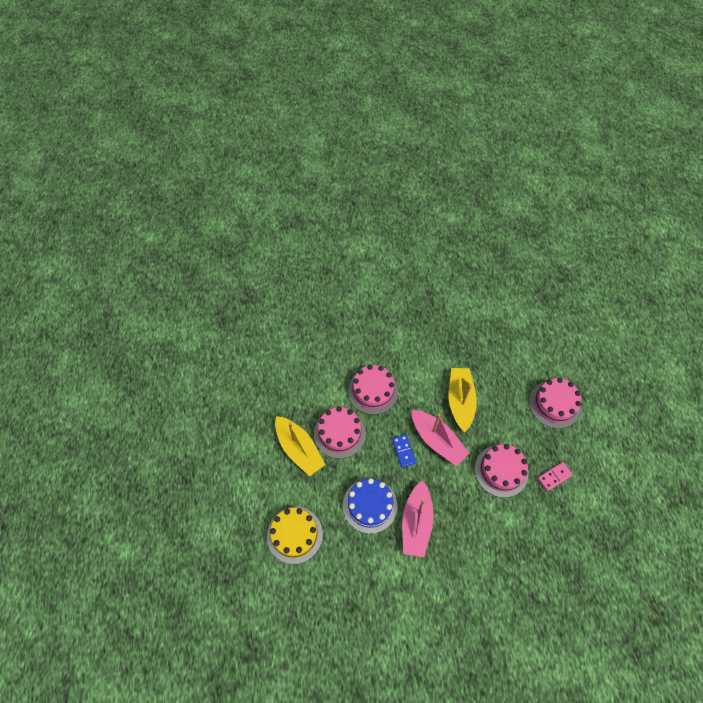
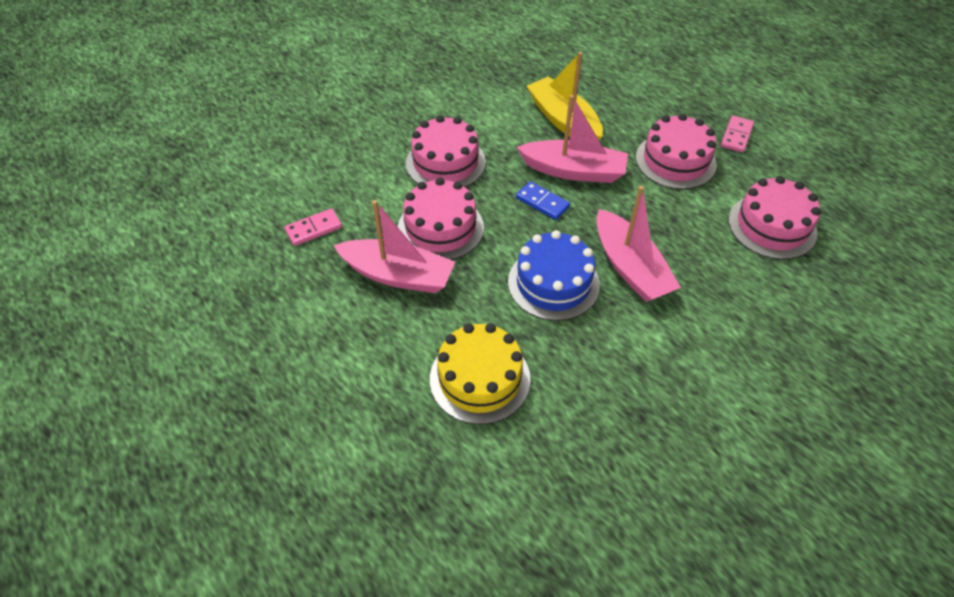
camera: 35 degrees left, 10 degrees down
yellow boat [275,416,325,477] -> pink boat [333,200,455,293]
pink cake [529,378,581,429] -> pink cake moved to [728,176,821,259]
none -> pink domino [285,208,342,246]

